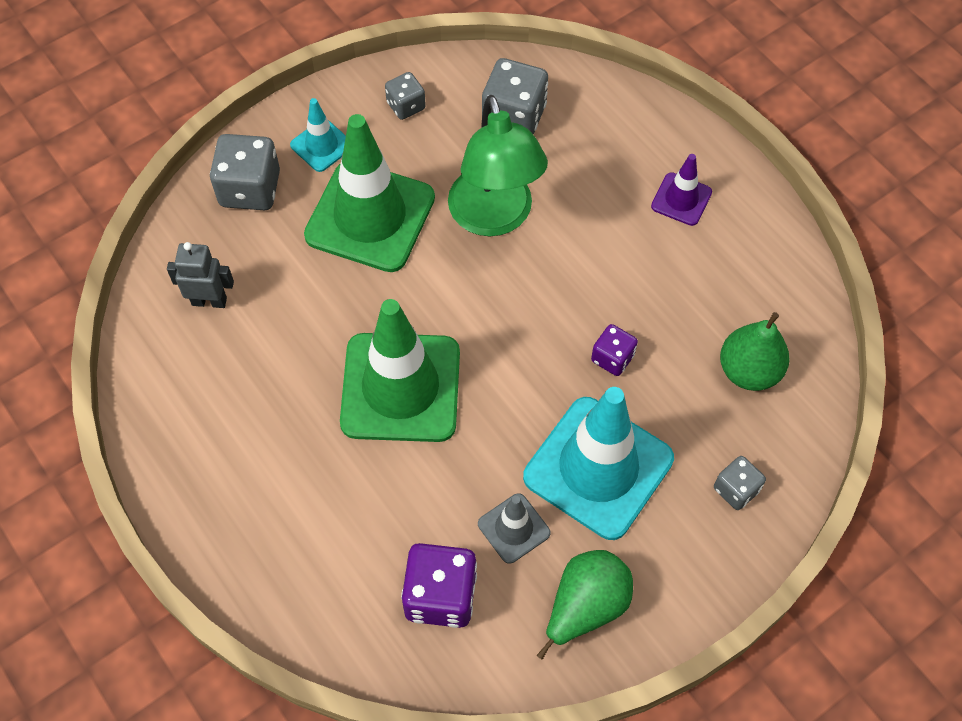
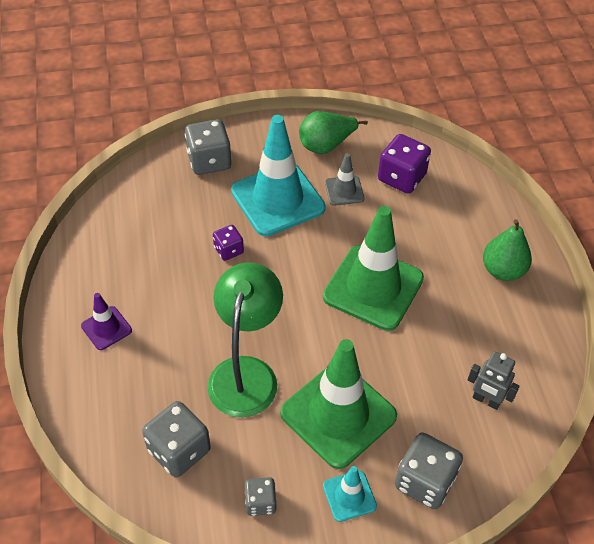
camera: 155 degrees left, 10 degrees down
grey dice [714,456,766,510] -> grey dice [185,119,232,175], size x1.74
green pear [720,312,790,391] -> green pear moved to [483,219,532,281]

